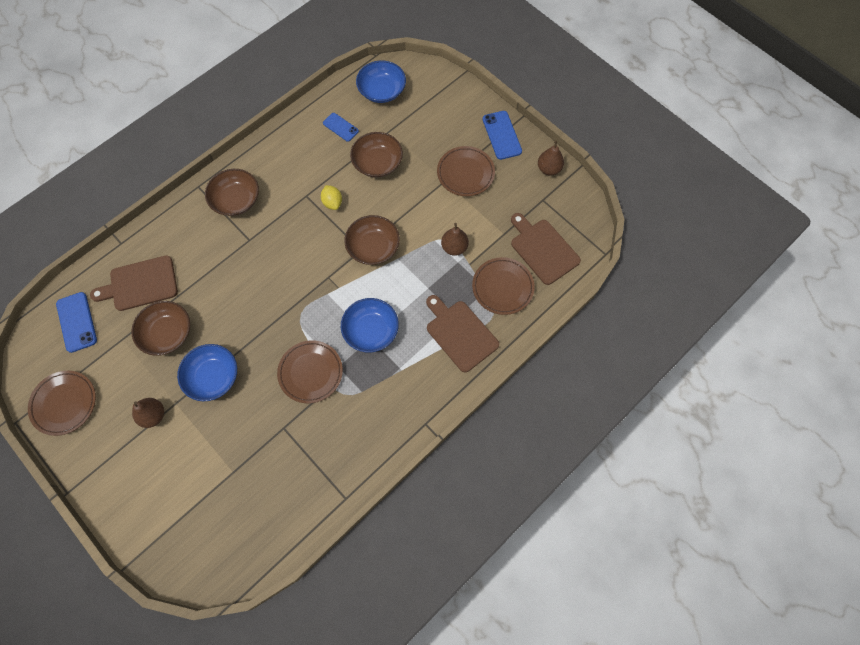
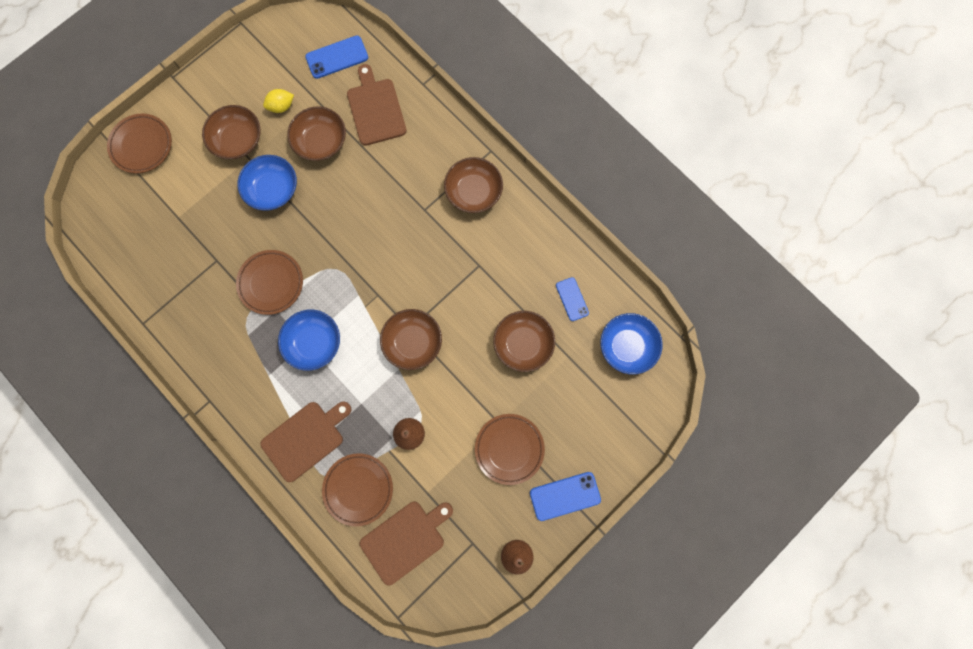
camera: 90 degrees right, 10 degrees up
brown plate [28,371,96,436] -> brown plate moved to [107,114,172,173]
brown pear [132,398,164,428] -> brown bowl [202,105,261,159]
yellow lemon [321,185,342,210] -> yellow lemon moved to [263,89,294,113]
blue phone [323,113,359,142] -> blue phone turned 60 degrees counterclockwise [556,277,589,321]

